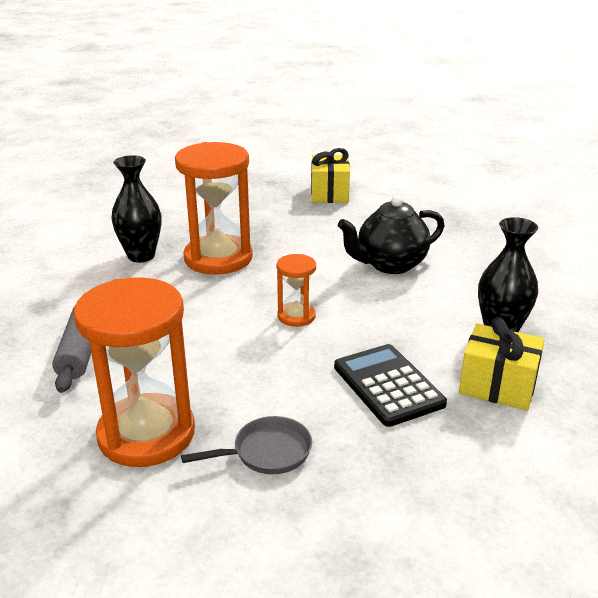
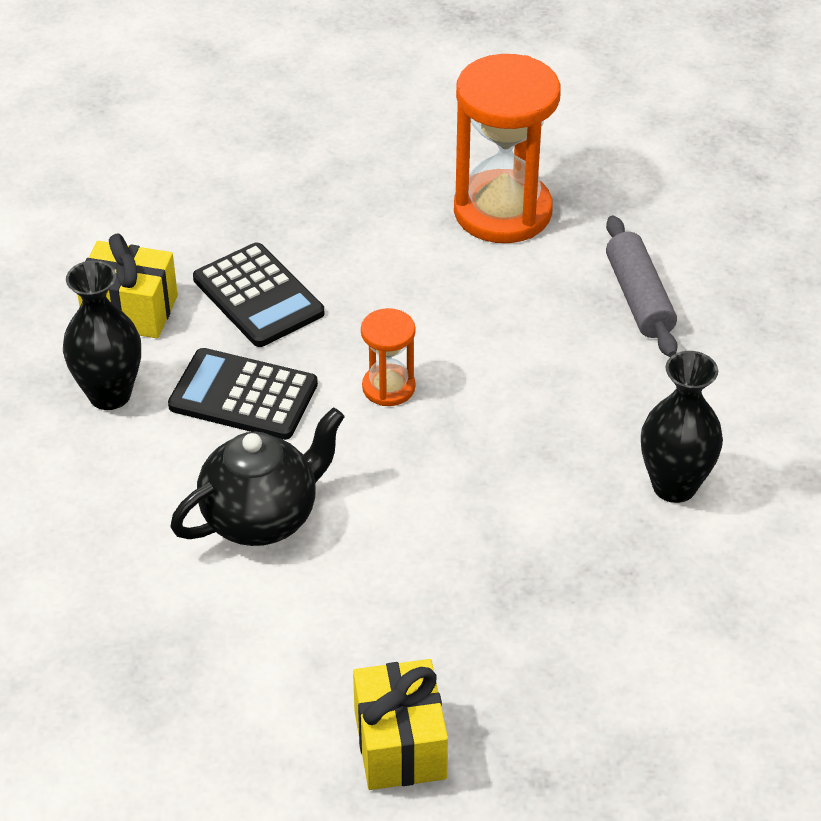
camera: 170 degrees right, 15 degrees up
orange hourglass [175,142,253,275] -> none
grey pan [181,416,312,474] -> none
none -> black calculator [168,348,318,440]

